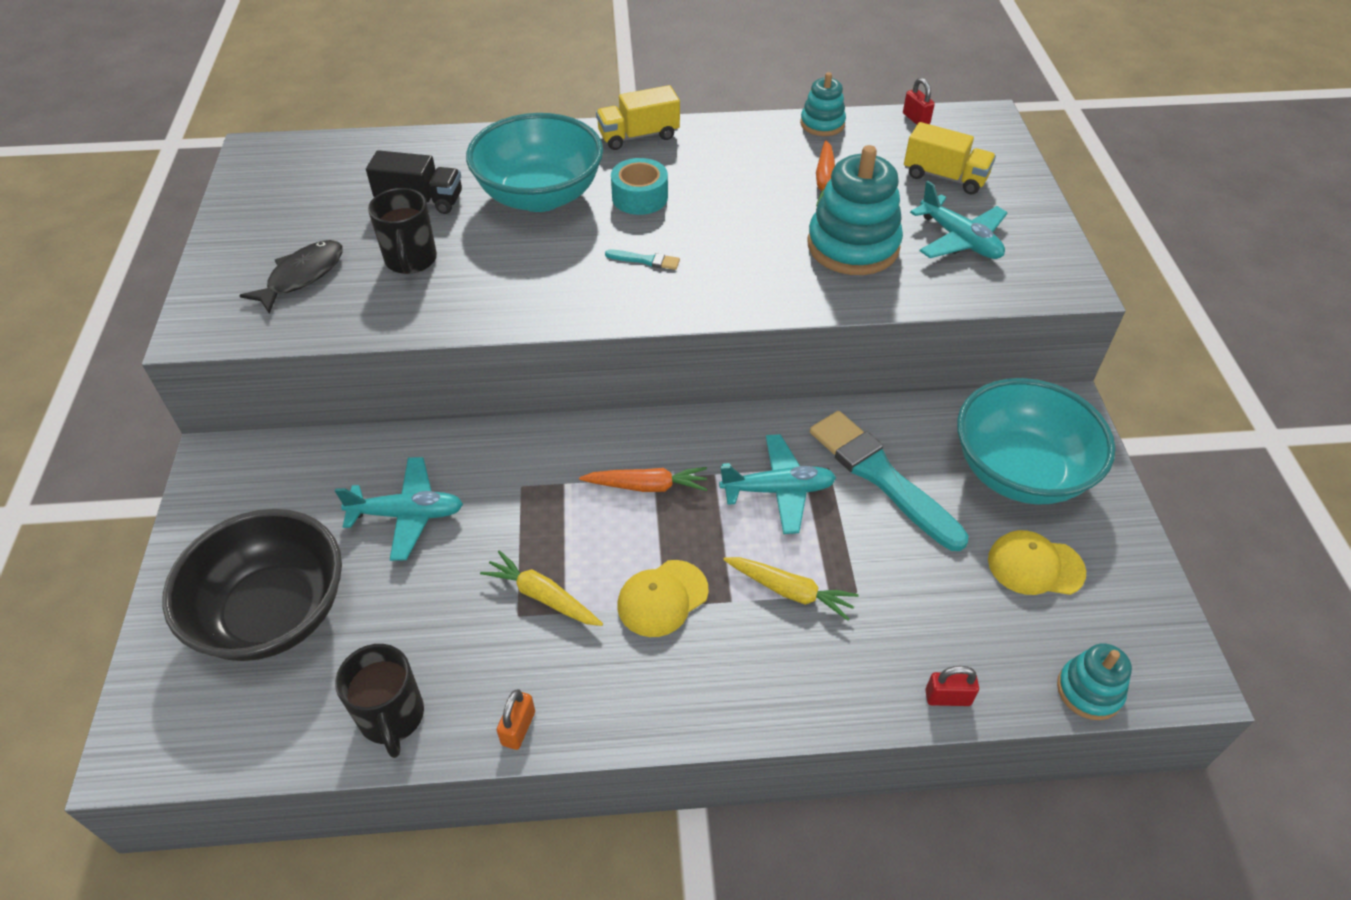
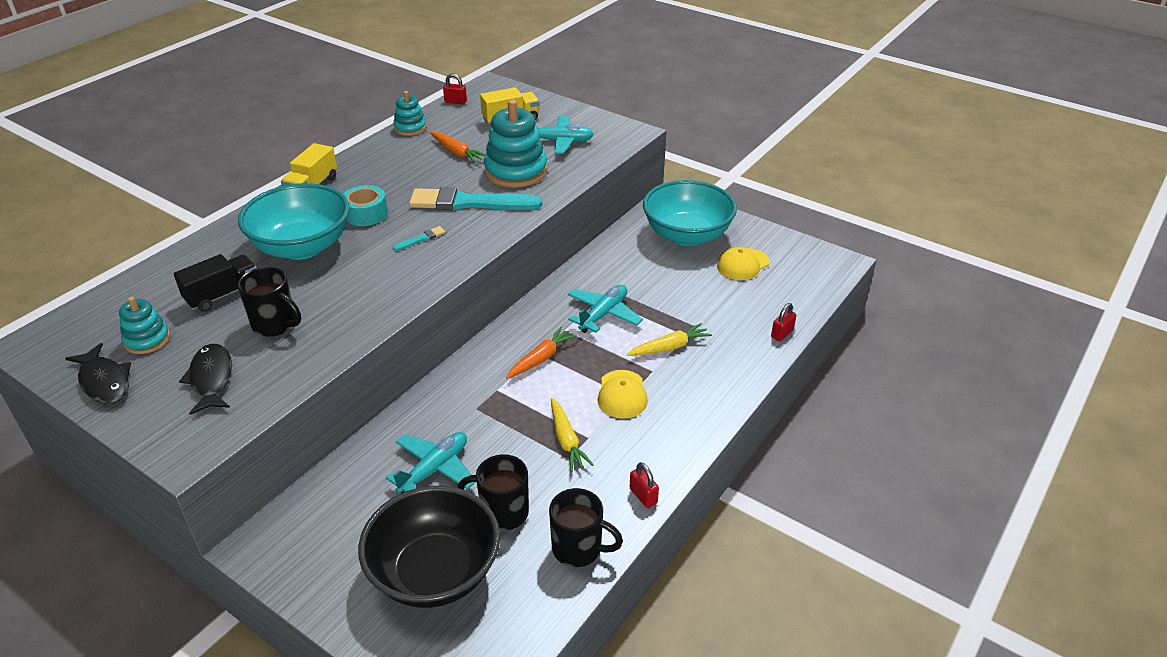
camera: 50 degrees left, 10 degrees down
yellow carrot [480,550,603,626] -> yellow carrot turned 90 degrees counterclockwise [551,398,594,472]
orange padlock [497,689,535,750] -> red padlock [630,462,659,508]
turquoise brush [810,411,968,551] -> turquoise brush moved to [409,187,542,210]
turquoise stacking toy [1057,643,1132,720] -> turquoise stacking toy moved to [119,297,170,354]
none -> black fish [65,343,131,404]
none -> black mug [458,454,529,531]

